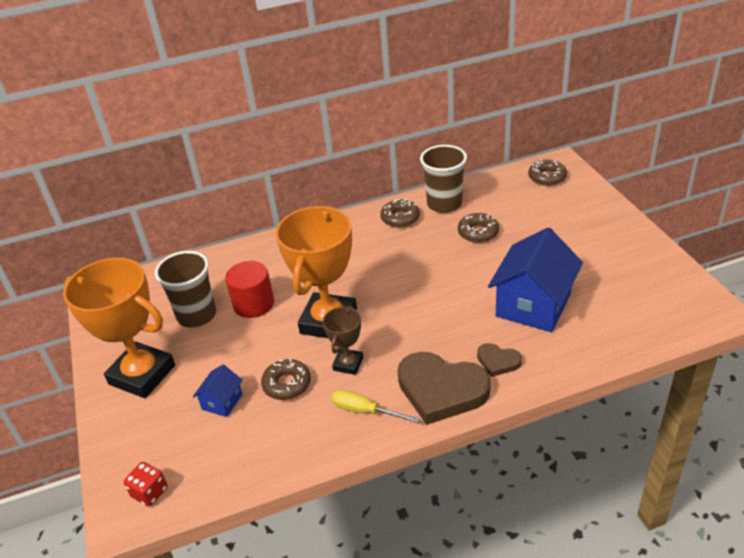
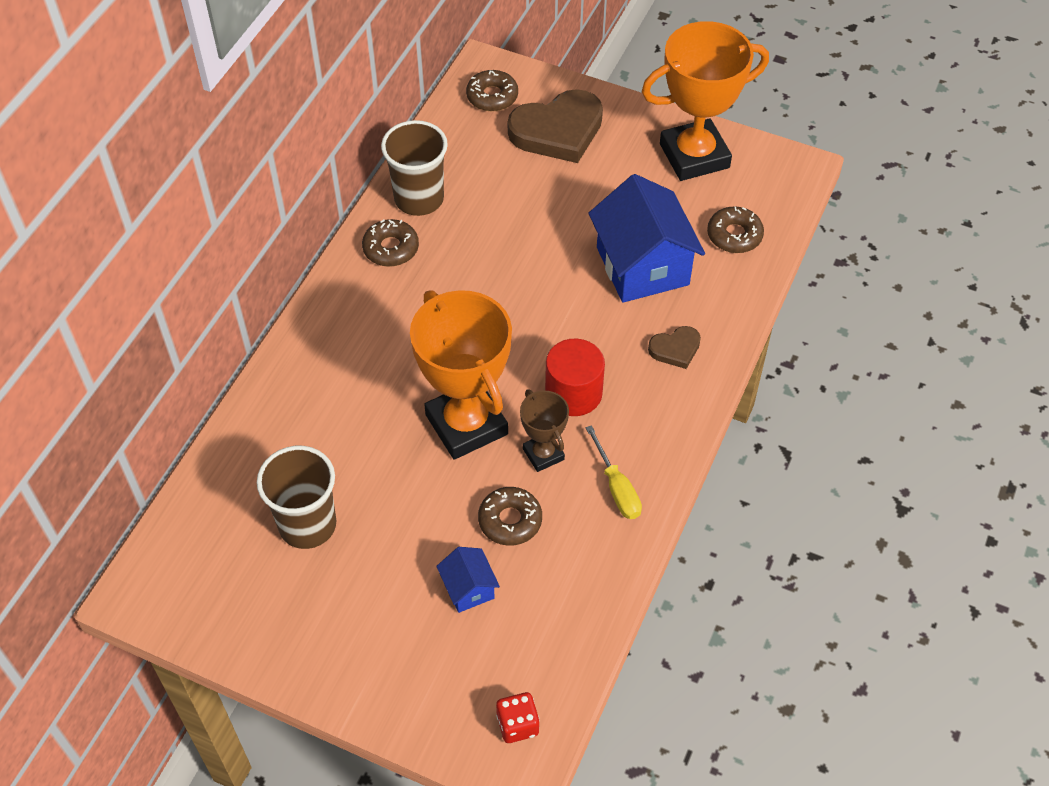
camera: 50 degrees left, 15 degrees up
orange trophy [63,258,175,398] -> orange trophy moved to [642,21,769,181]
red cylinder [225,261,274,318] -> red cylinder moved to [545,339,605,416]
yellow screwdriver [332,389,420,423] -> yellow screwdriver turned 90 degrees counterclockwise [586,425,642,519]
brown heart [397,352,491,425] -> brown heart moved to [508,89,603,163]
brown donut [458,213,499,243] -> brown donut moved to [707,207,764,253]

